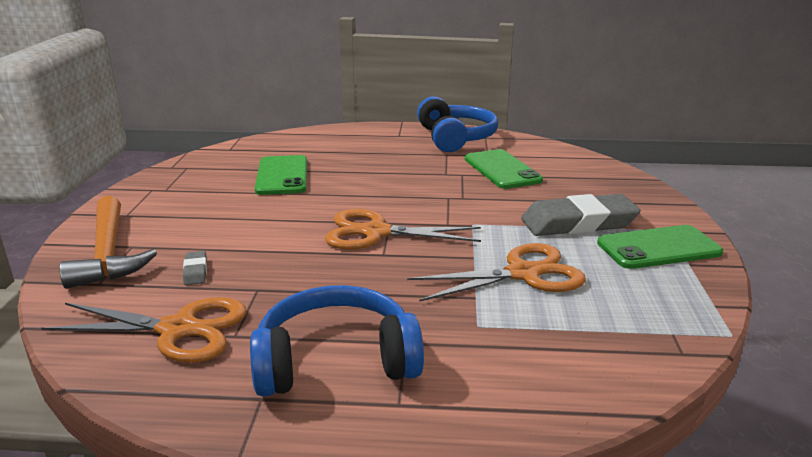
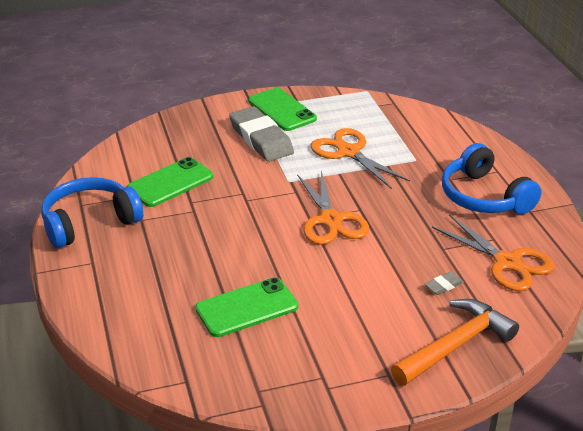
camera: 110 degrees left, 10 degrees up
orange scissors [41,297,247,363] -> orange scissors turned 150 degrees clockwise [432,214,555,291]

